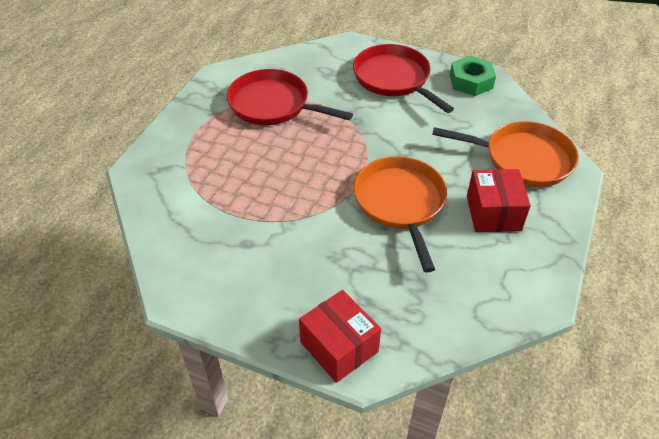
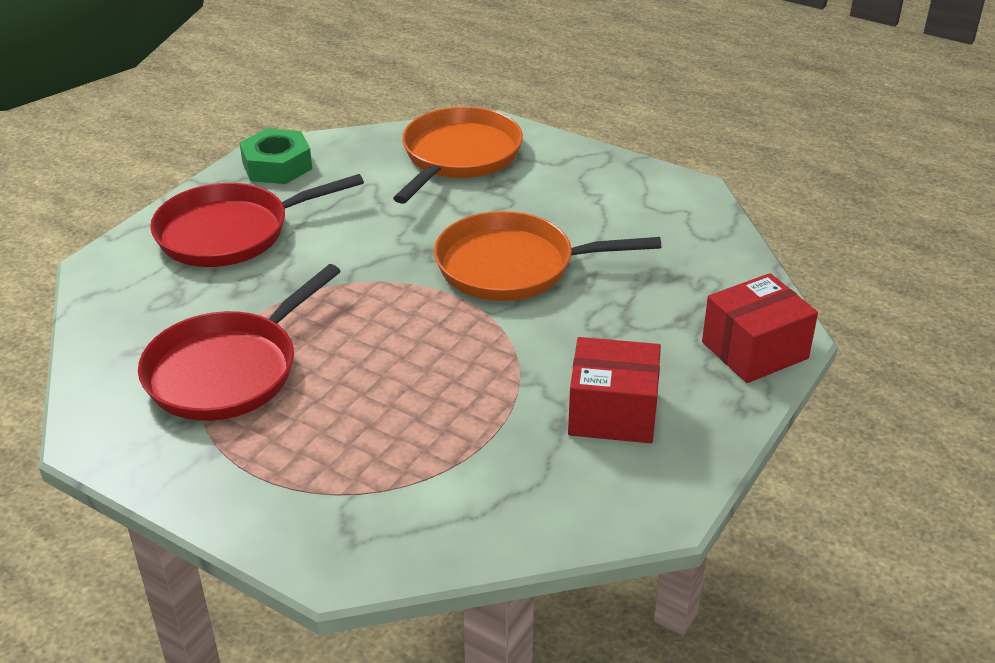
camera: 80 degrees left, 10 degrees down
red box [467,169,531,232] -> red box moved to [568,337,661,443]

